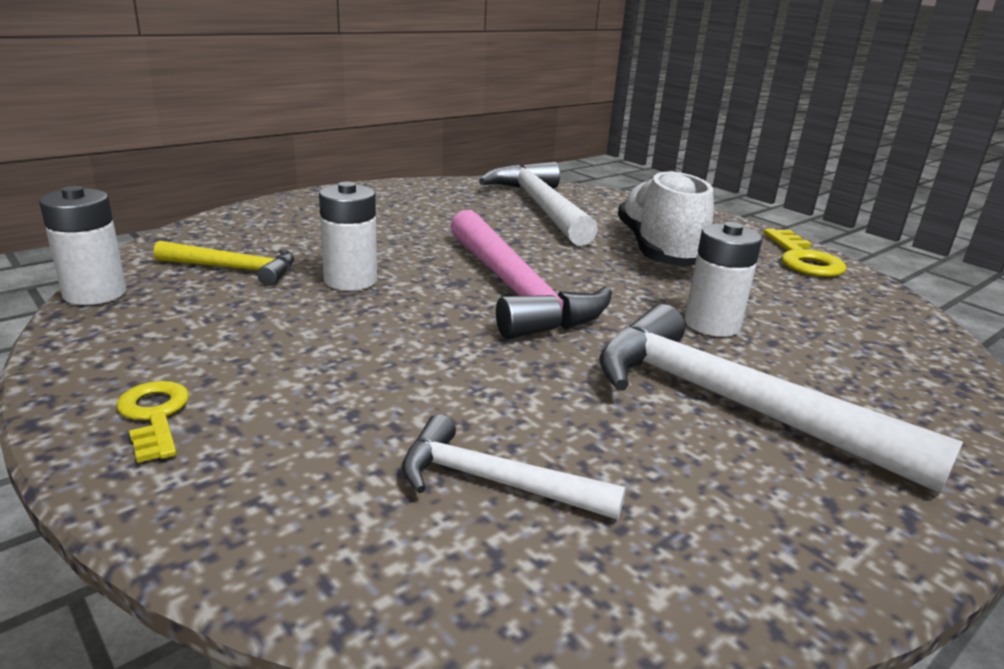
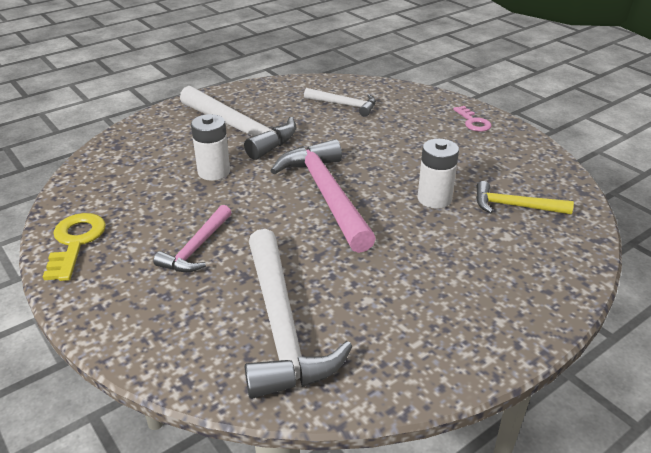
camera: 175 degrees left, 10 degrees up
white battery [39,186,127,305] -> none
yellow key [116,381,190,463] -> pink key [453,106,491,132]
white shoe [618,169,714,267] -> pink hammer [153,205,232,272]

